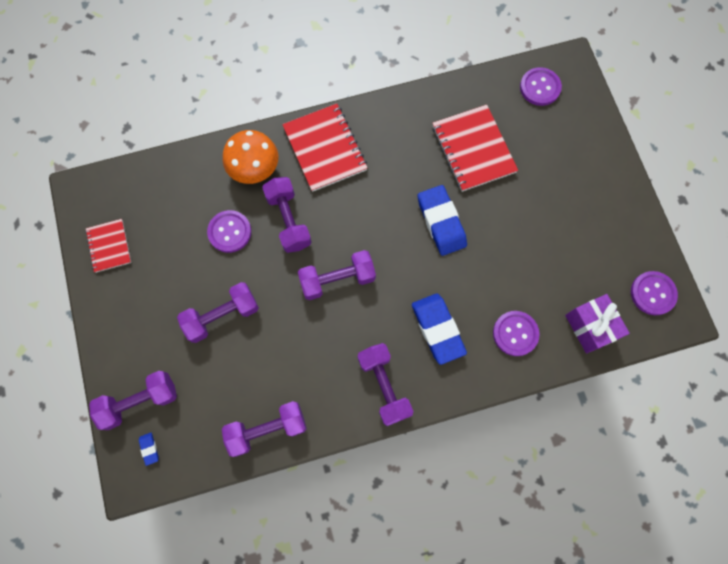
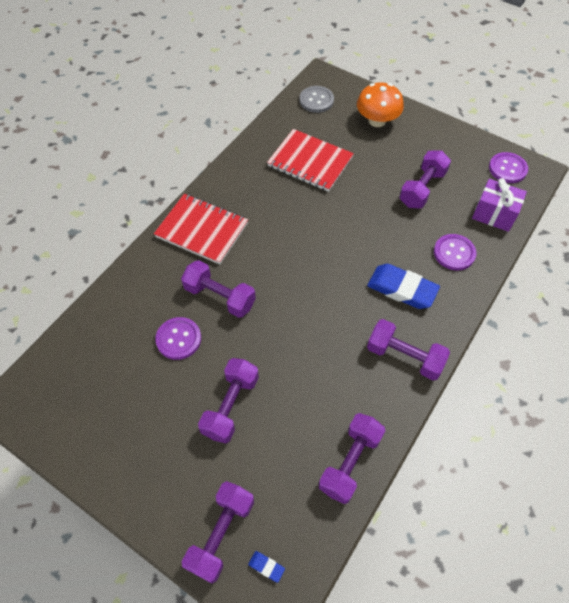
camera: 40 degrees left, 15 degrees down
red notebook [85,219,131,273] -> none
orange mushroom [223,130,278,184] -> orange mushroom moved to [357,82,404,127]
purple dumbbell [298,250,376,300] -> purple dumbbell moved to [399,150,451,209]
blue eraser [418,185,467,256] -> none
purple button [520,67,562,106] -> grey button [299,86,334,113]

